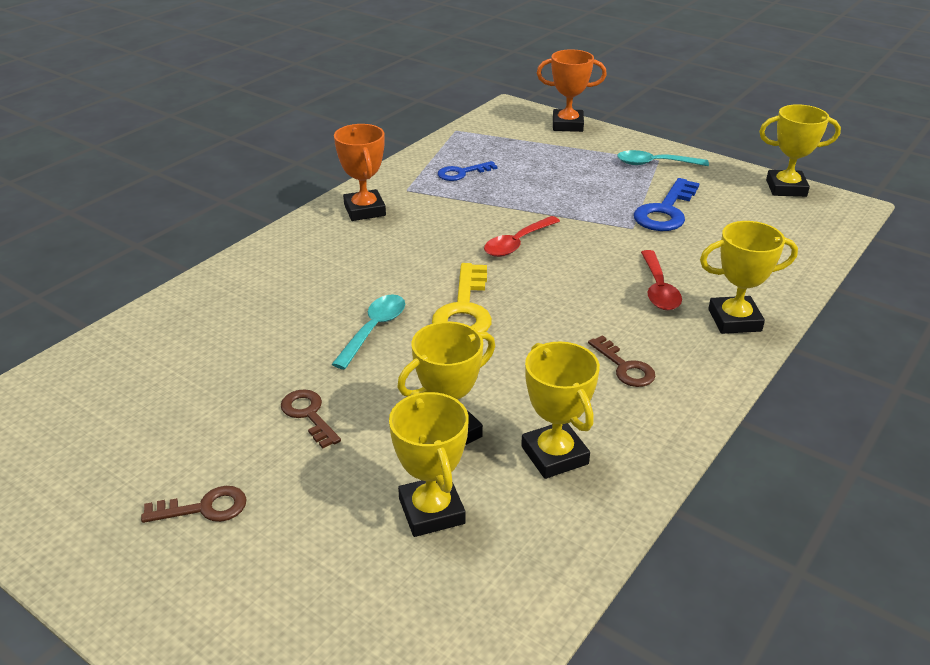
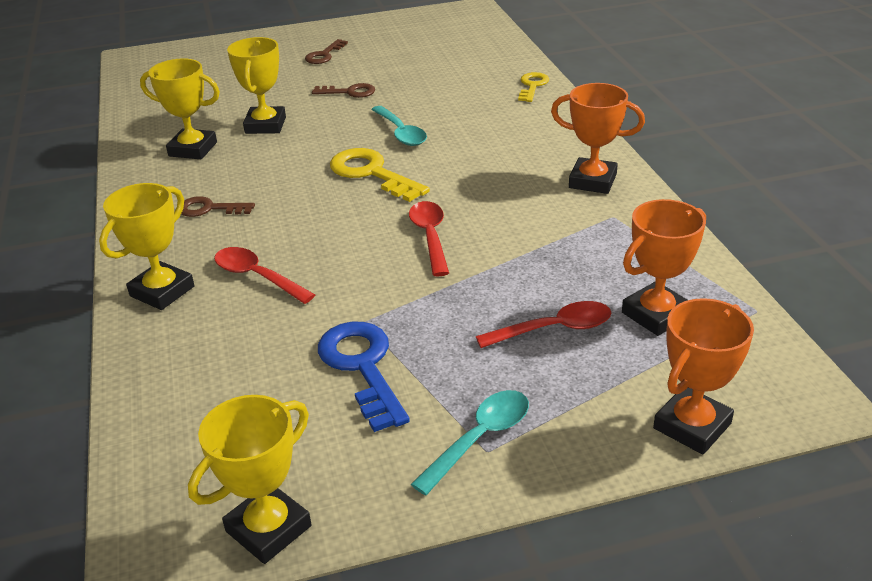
camera: 130 degrees right, 0 degrees up
yellow trophy [389,391,469,537] -> none
blue key [438,161,497,181] -> none
none -> red spoon [476,301,611,348]
none -> yellow key [518,72,549,102]
none -> orange trophy [622,199,706,336]

